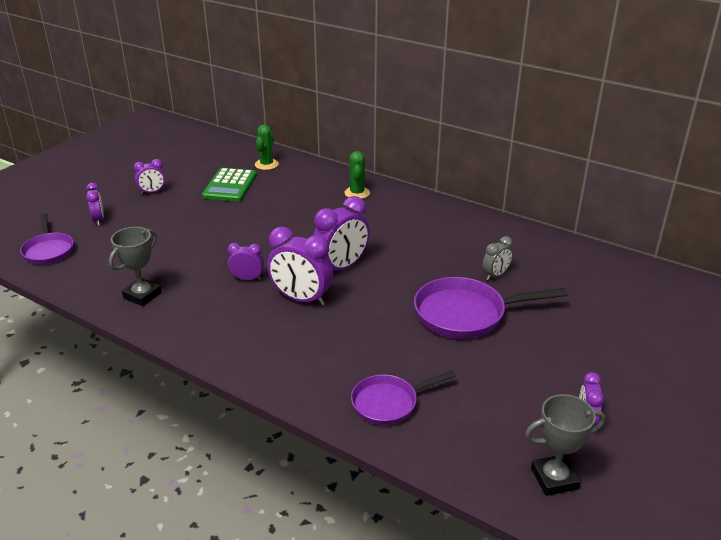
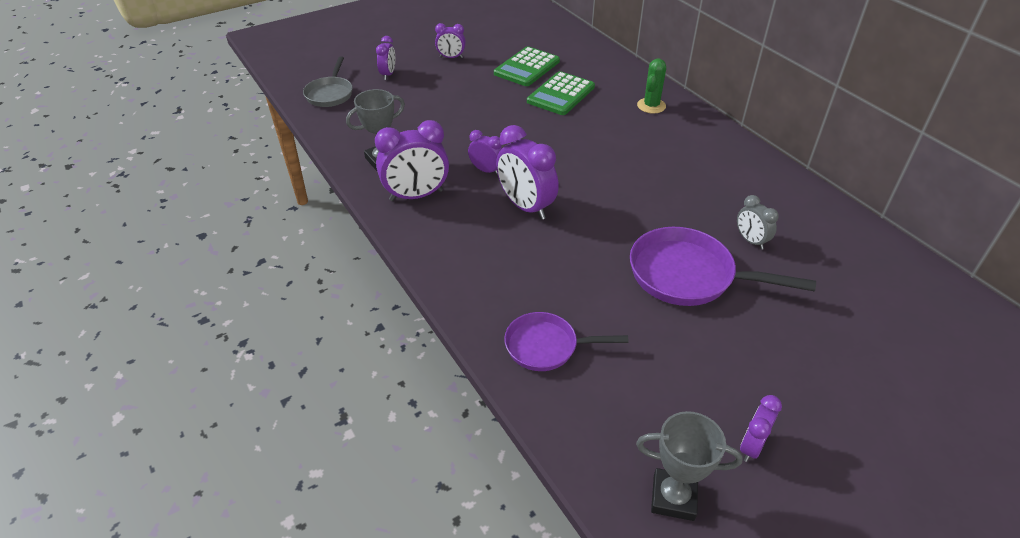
camera: 25 degrees right, 10 degrees up
purple pan [20,213,74,264] -> grey pan [303,56,353,107]
green cactus [255,124,279,170] -> none
purple clock [313,196,370,271] -> purple clock moved to [375,120,449,201]
grey clock [482,236,513,280] -> grey clock turned 75 degrees clockwise [737,195,779,250]
none -> green calculator [527,71,595,115]

